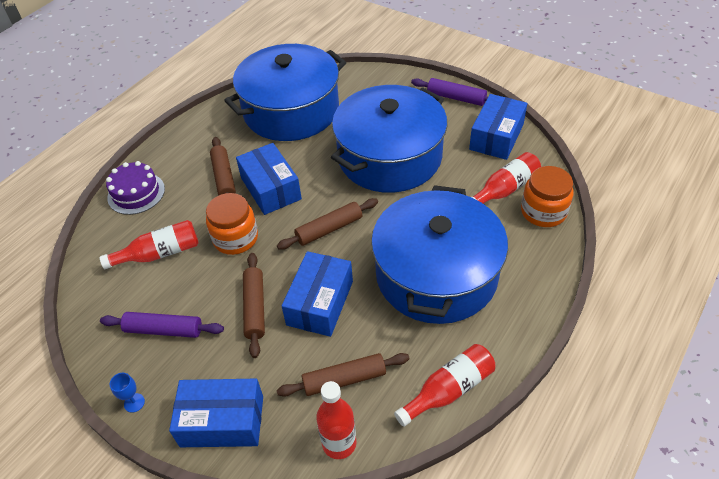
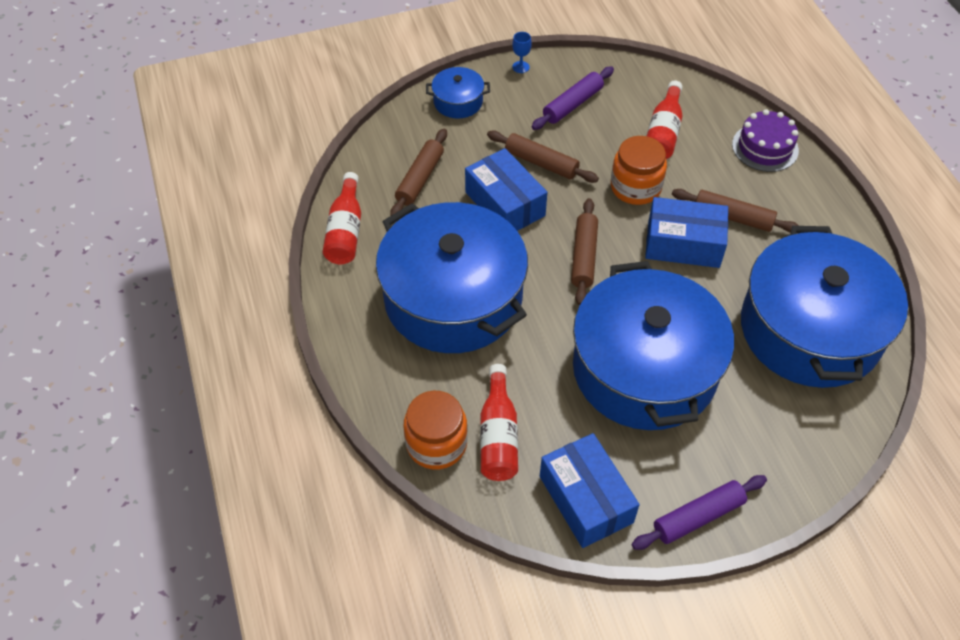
camera: 125 degrees right, 5 degrees up
blue box [169,379,263,447] -> blue pot [426,67,490,119]
red bottle [316,381,356,459] -> none

